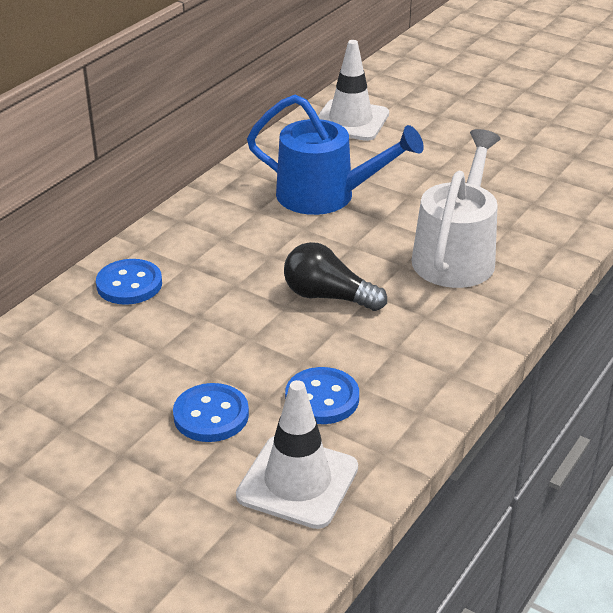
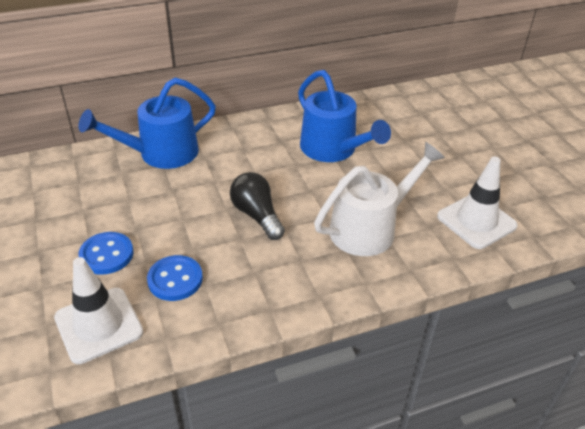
camera: 35 degrees right, 5 degrees up
blue button [96,259,162,305] -> blue watering can [78,78,216,169]
white traffic cone [318,40,389,141] -> white traffic cone moved to [437,157,518,249]

